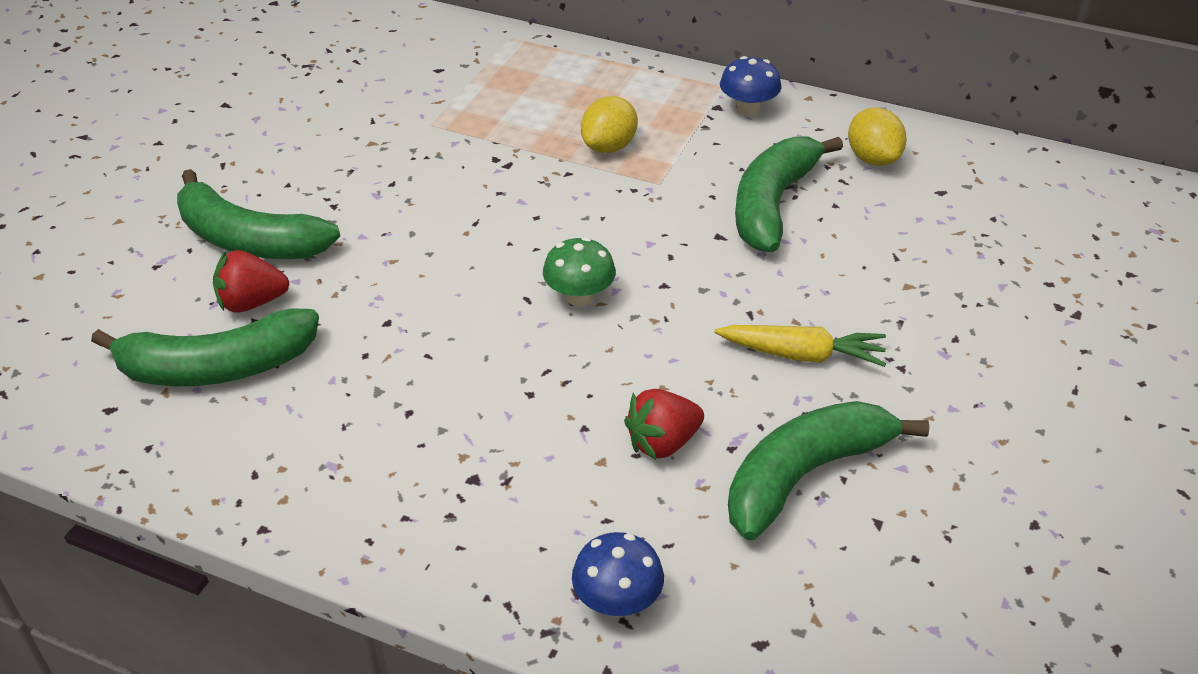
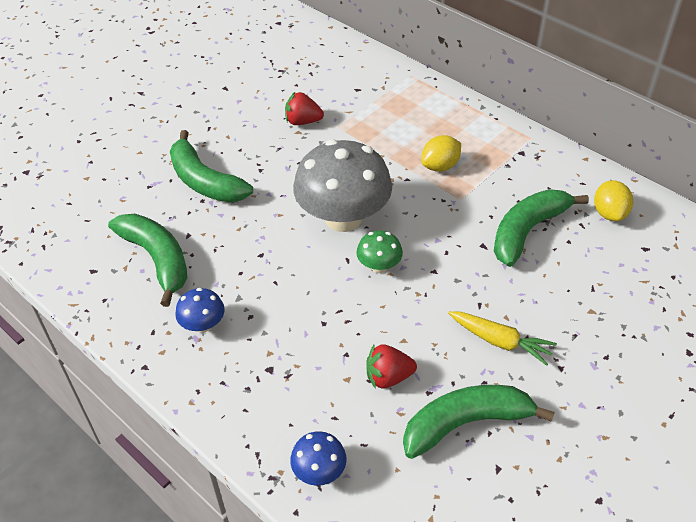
camera: 20 degrees right, 5 degrees up
green banana [91,308,319,386] -> green banana turned 135 degrees counterclockwise [108,214,187,307]
red strawberry [213,250,289,313] -> red strawberry moved to [285,92,324,125]
blue mushroom [720,56,782,116] -> blue mushroom moved to [175,288,224,333]
none -> grey mushroom [293,140,392,232]

